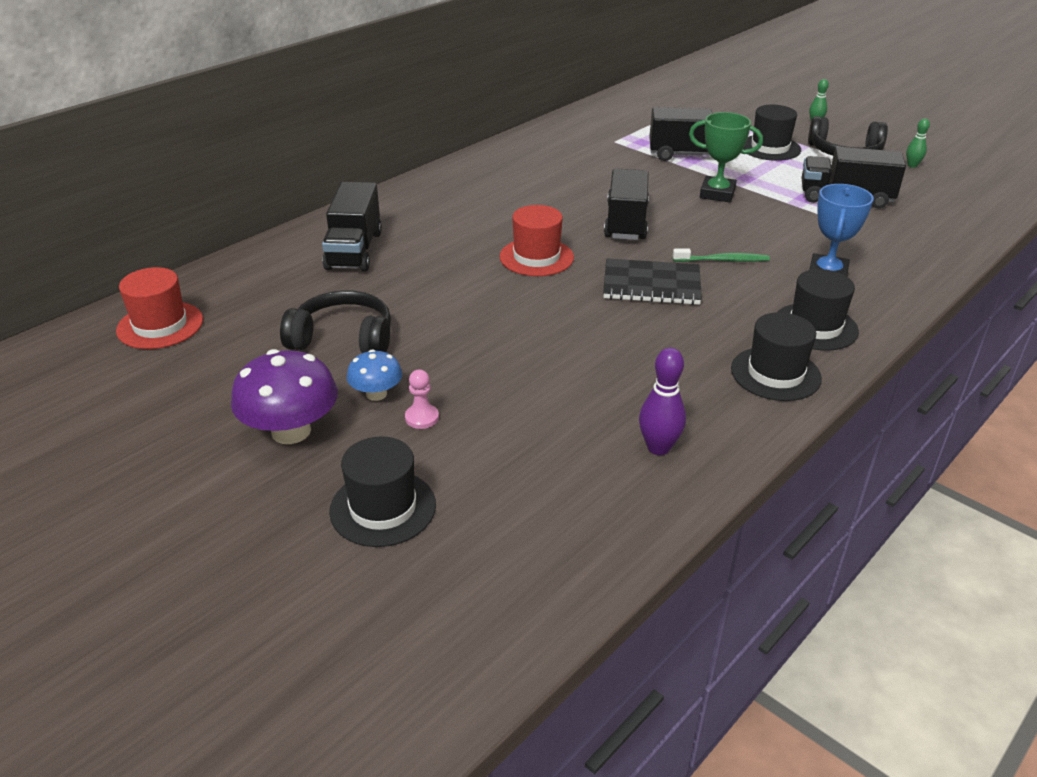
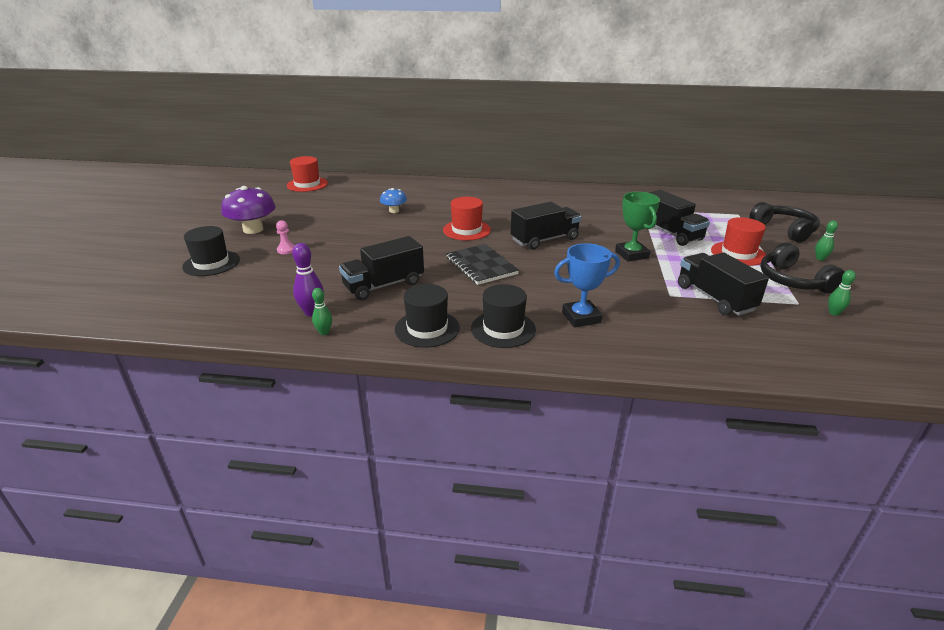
camera: 55 degrees right, 5 degrees down
black headphones [280,290,391,353] -> black headphones moved to [750,202,820,243]
black truck [322,182,382,271] -> black truck moved to [339,236,424,300]
blue mushroom [347,350,402,401] -> blue mushroom moved to [380,188,407,213]
green toothbrush [673,249,770,262] -> none
black hat [743,105,801,161] -> red hat [711,217,766,266]
none -> green bowling pin [312,288,332,335]

